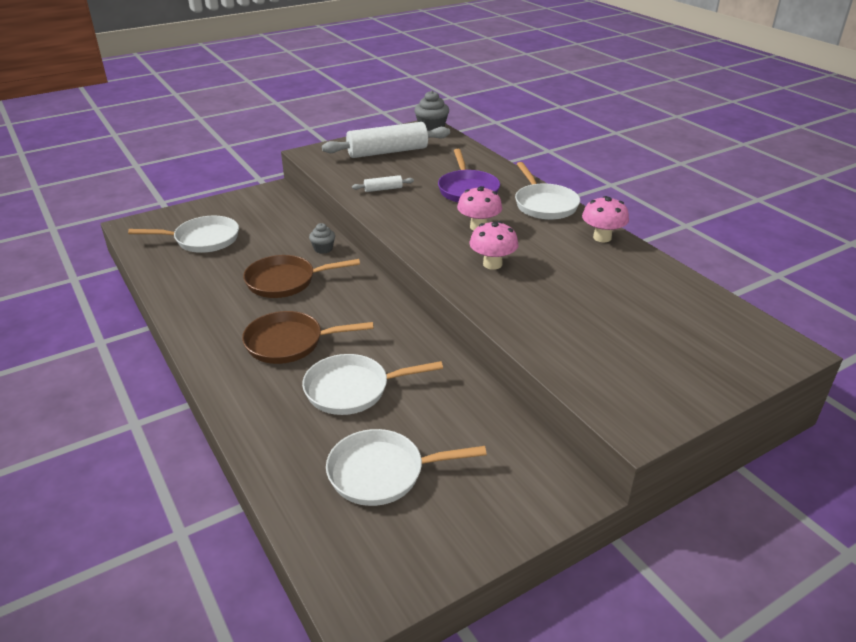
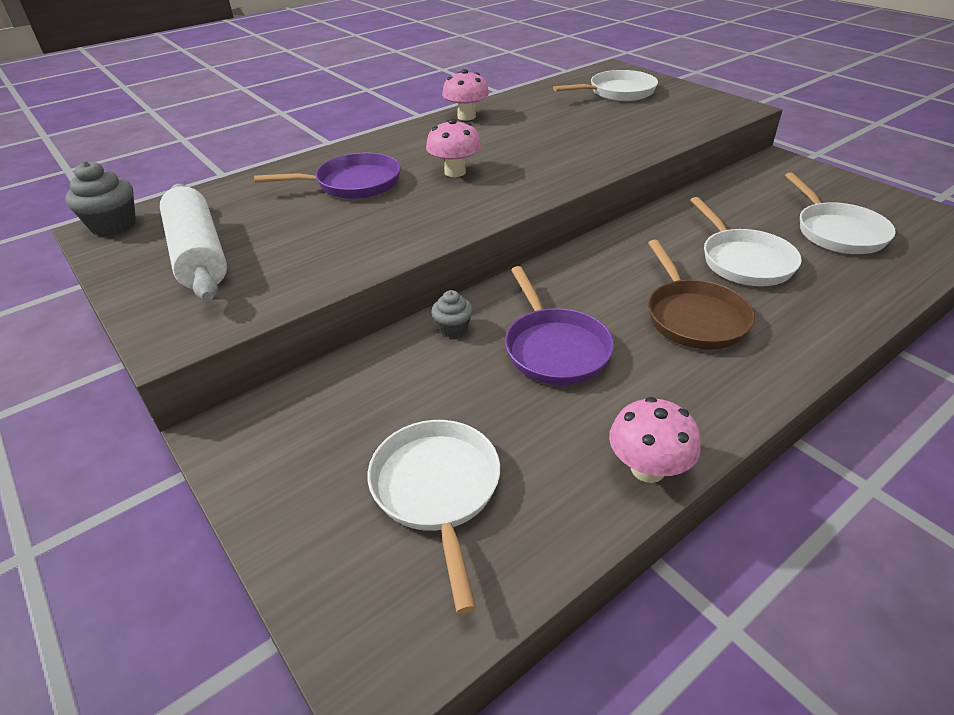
camera: 95 degrees left, 5 degrees up
brown pan [243,255,360,298] -> purple pan [505,266,614,385]
white rolling pin [352,175,414,192] -> none
pink mushroom [470,221,518,270] -> pink mushroom moved to [609,397,701,483]
white pan [515,162,580,220] -> white pan moved to [553,70,658,101]

